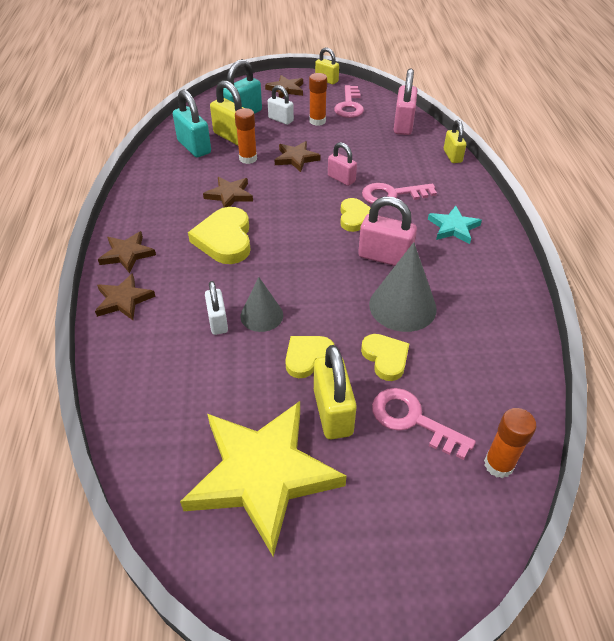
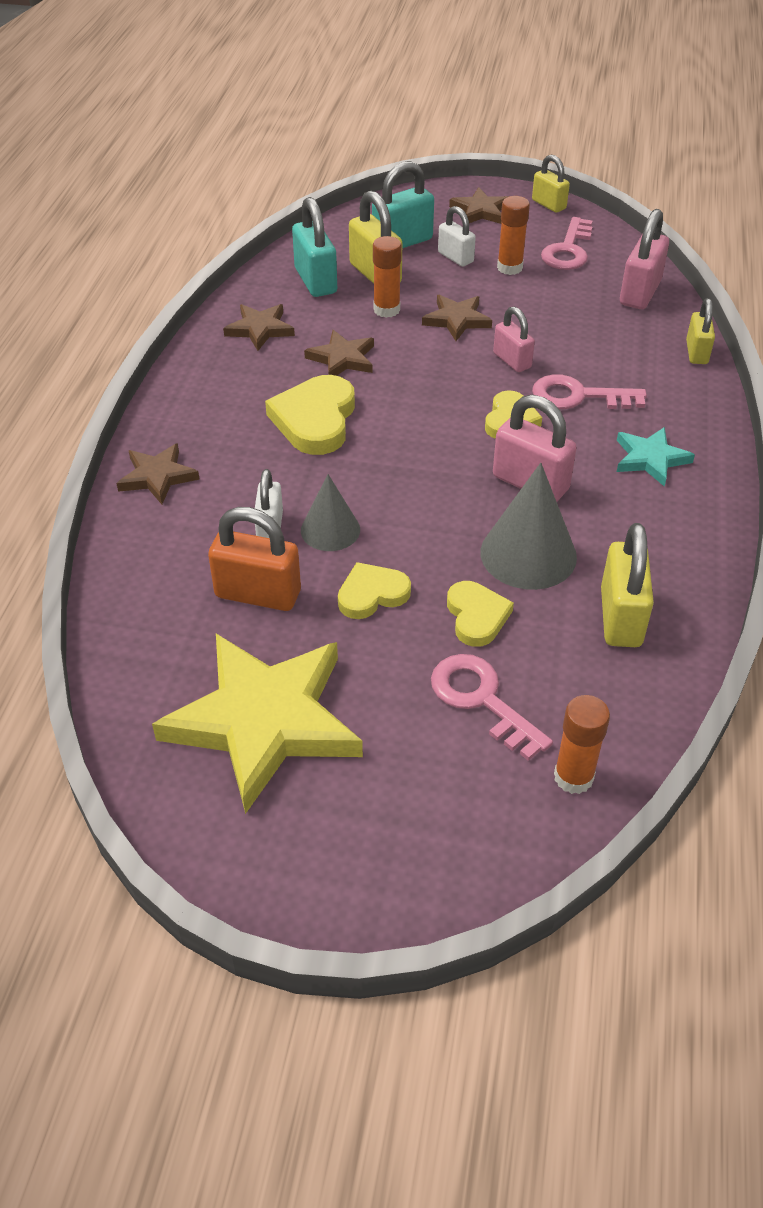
camera: 15 degrees right, 0 degrees up
brown star [98,231,156,273] -> brown star moved to [223,304,295,351]
yellow padlock [314,345,357,439] -> yellow padlock moved to [601,523,654,647]
none -> orange padlock [208,507,301,611]

